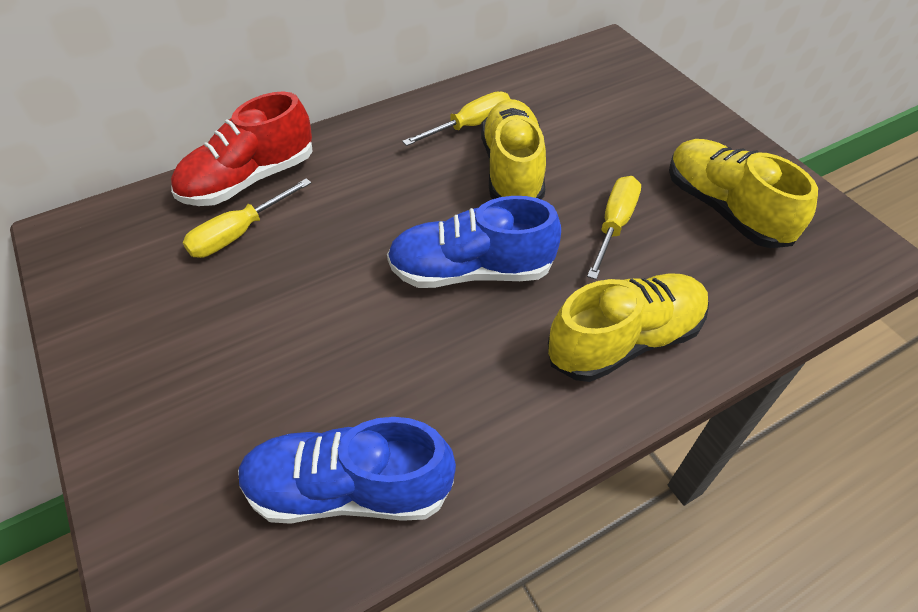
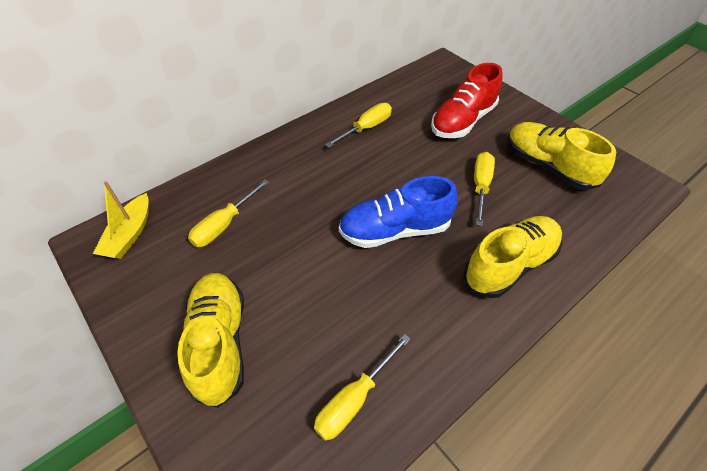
camera: 10 degrees left, 0 degrees up
red shoe [171,91,313,206] -> red shoe moved to [431,63,502,138]
blue shoe [238,417,456,524] -> yellow screwdriver [314,334,411,441]
yellow shoe [481,99,546,200] -> yellow shoe moved to [177,273,244,408]
none -> yellow boat [93,181,149,259]

